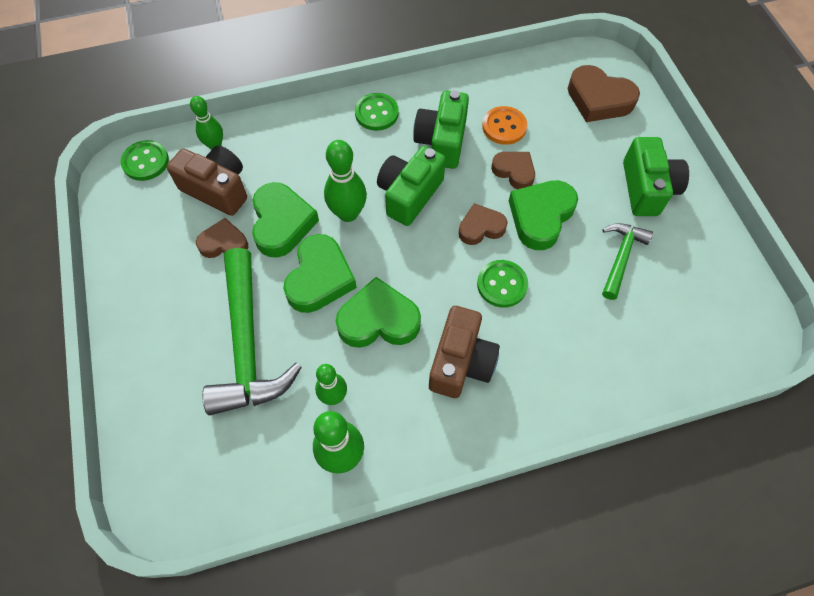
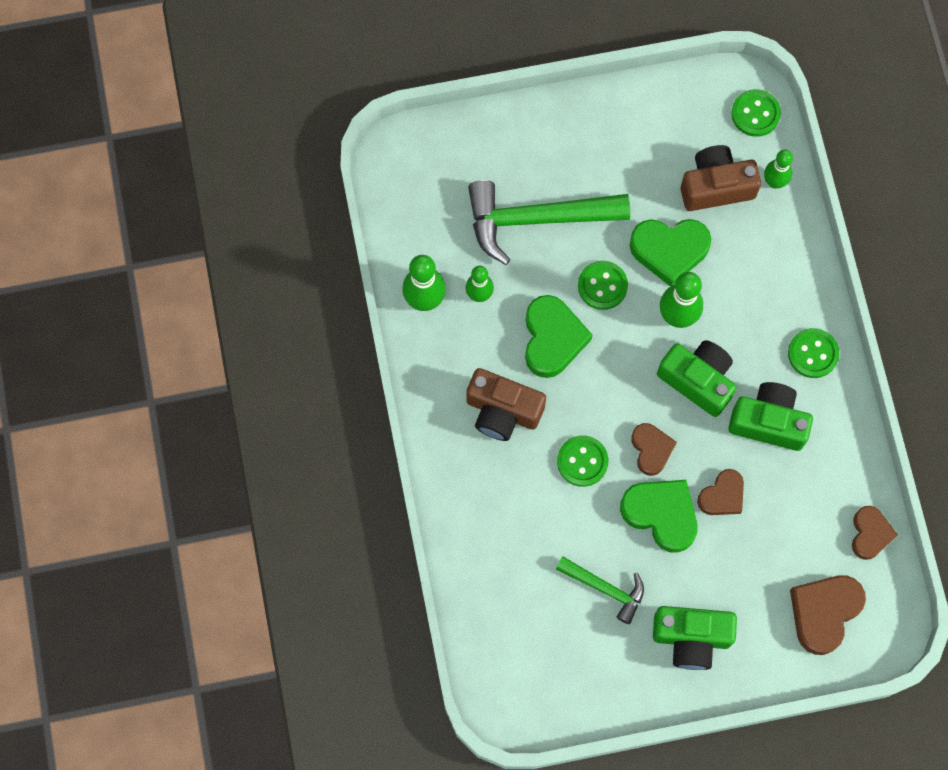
camera: 95 degrees right, 10 degrees up
brown camera [167,145,247,216] -> brown camera turned 135 degrees counterclockwise [681,145,761,211]
brown heart [196,218,248,258] -> brown heart moved to [852,506,898,560]
green heart [283,234,357,313] -> green button [578,261,628,310]
orange button [482,106,527,145] -> none

